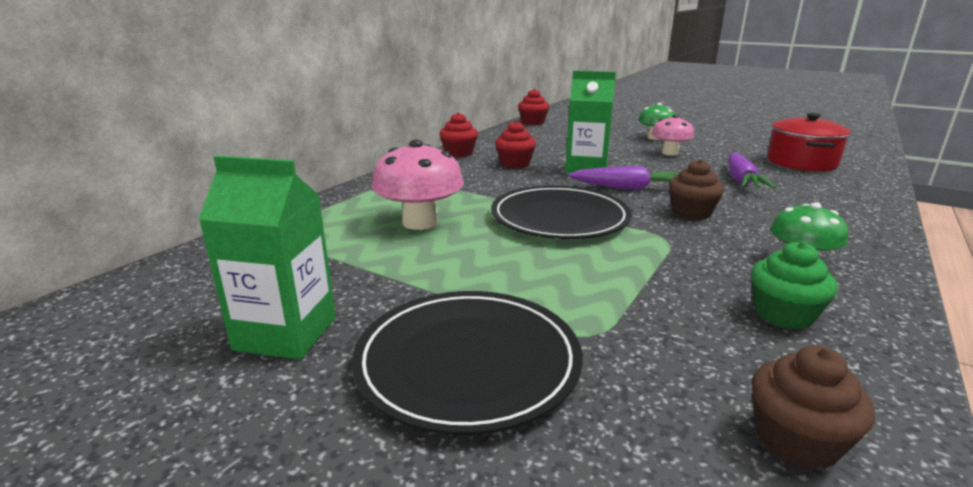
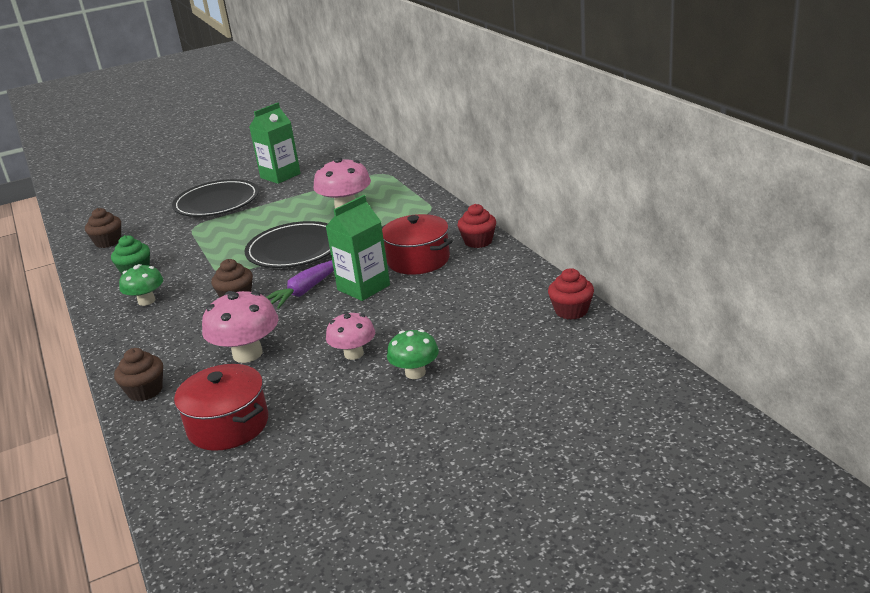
camera: 125 degrees right, 5 degrees up
red cupcake [495,121,536,168] -> red pot [382,214,452,275]
purple carrot [728,152,775,189] -> pink mushroom [202,291,278,363]
none -> brown cupcake [114,348,163,401]

